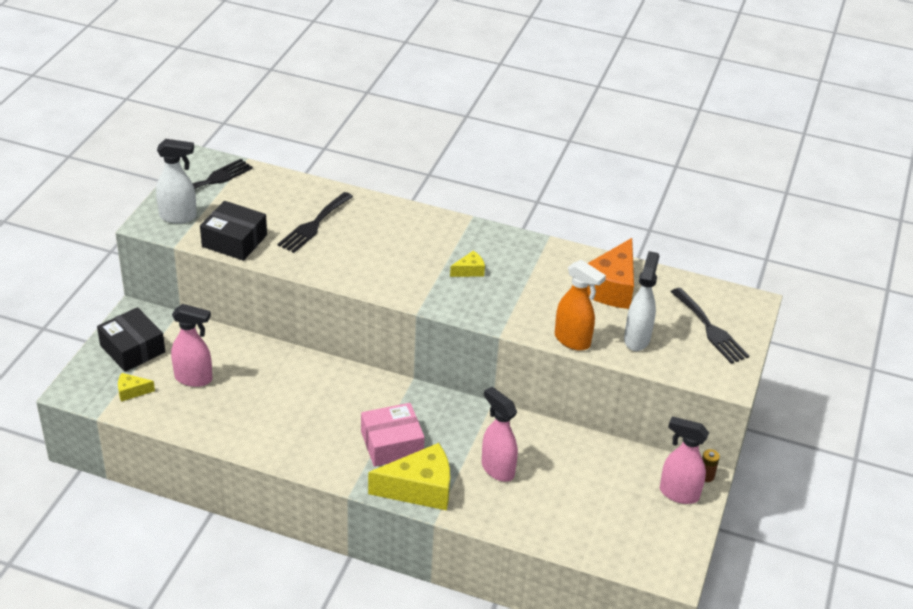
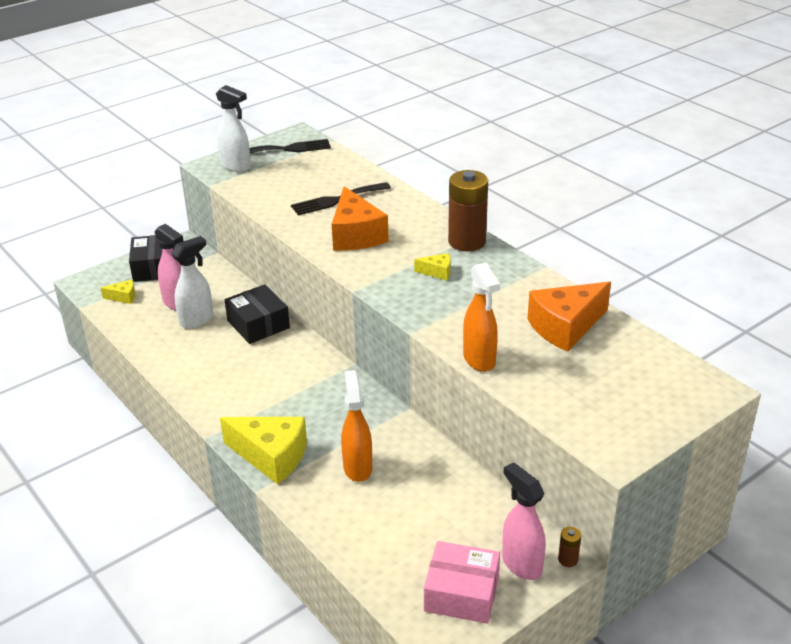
camera: 35 degrees right, 5 degrees down
yellow cheese [118,373,155,401] -> yellow cheese turned 150 degrees clockwise [101,280,135,304]
black box [200,201,267,261] -> black box moved to [225,284,290,344]
pink box [361,403,425,467] -> pink box moved to [424,541,500,624]
pink spray bottle [482,387,518,482] -> orange spray bottle [341,370,372,482]
white spray bottle [624,251,659,351] -> white spray bottle moved to [171,236,213,329]
black fork [671,288,749,364] -> none
none -> orange cheese [332,186,389,251]
none -> brown battery [448,170,488,251]

